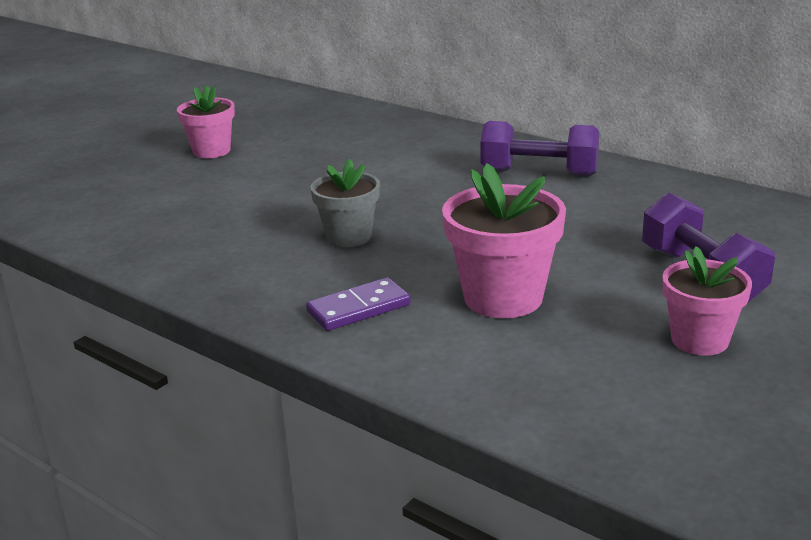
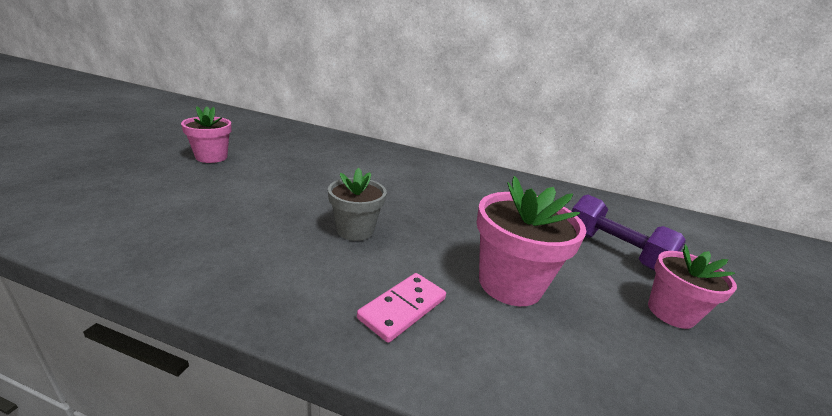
camera: 25 degrees left, 0 degrees up
purple domino [306,277,411,331] -> pink domino [357,273,446,343]
purple dumbbell [480,121,600,176] -> none

